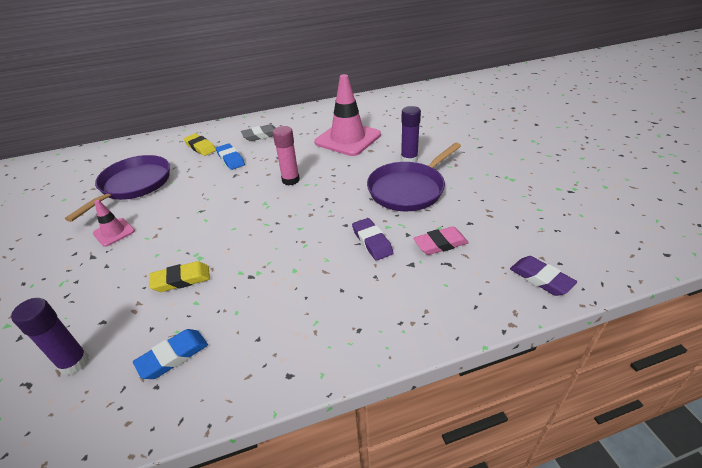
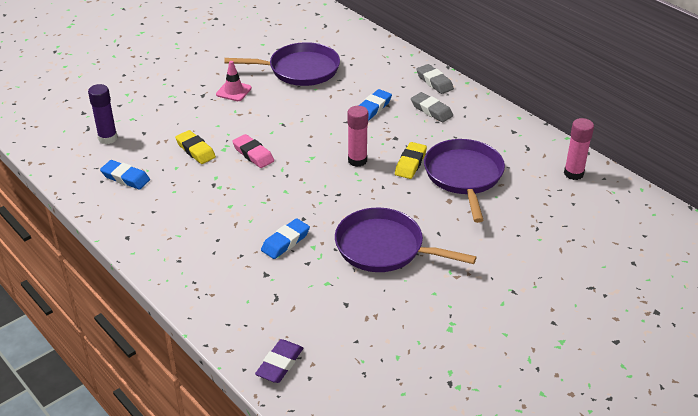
camera: 65 degrees right, 0 degrees up
yellow eraser [183,133,216,156] -> yellow eraser moved to [395,142,427,179]
pink traffic cone [314,74,381,156] -> purple pan [424,139,505,223]
purple eraser [352,218,393,261] -> blue eraser [261,218,310,259]
purple glue stick [401,106,421,162] -> none
pink eraser [413,226,469,255] -> pink eraser moved to [232,134,274,168]
none -> grey eraser [416,64,454,94]
none -> pink glue stick [564,118,594,180]

